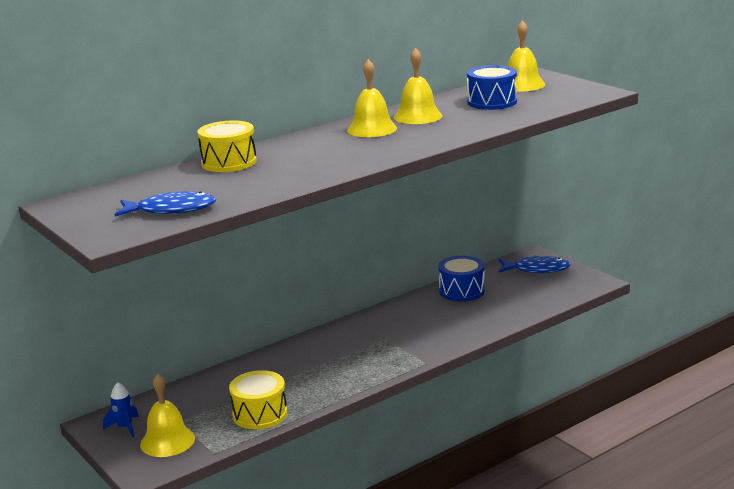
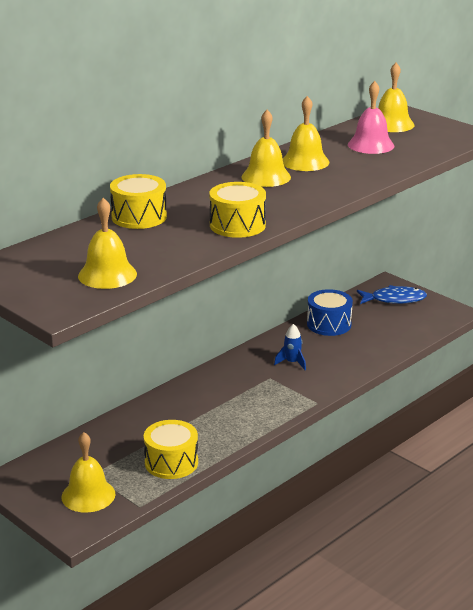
camera: 10 degrees left, 5 degrees up
blue rocket [103,382,139,437] -> blue rocket moved to [274,324,306,370]
blue fish [115,191,216,217] -> yellow bell [78,198,137,289]
blue drum [467,65,517,110] -> pink bell [348,81,394,154]
none -> yellow drum [209,182,266,238]

